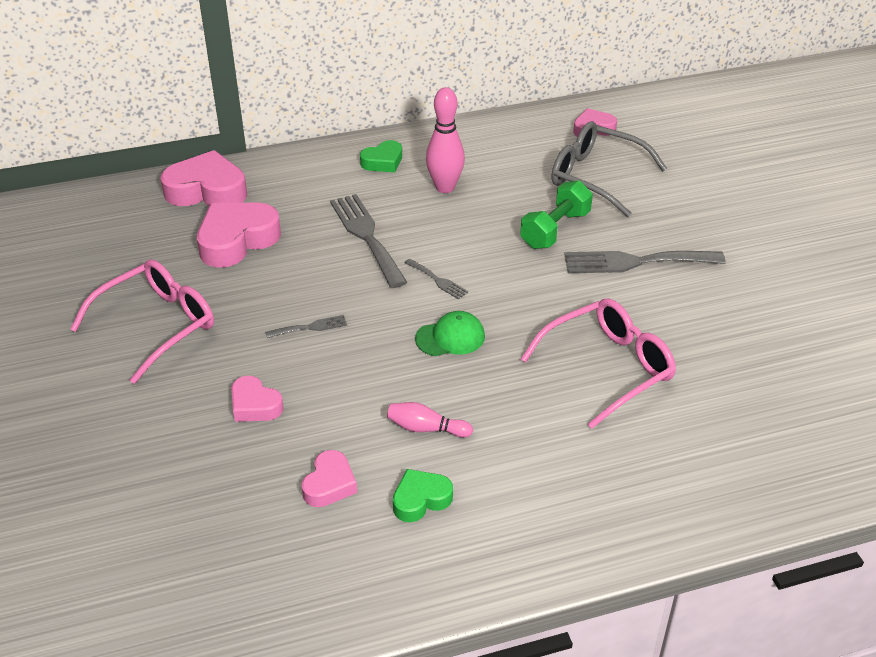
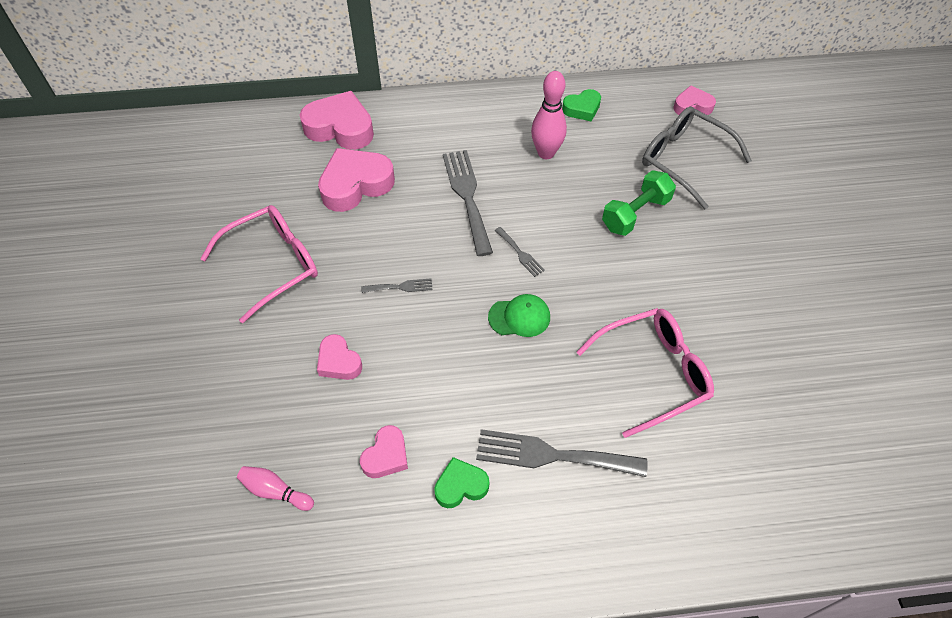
camera: 10 degrees right, 15 degrees up
green heart [360,140,402,172] -> green heart moved to [562,89,601,122]
pink bowling pin [387,402,473,438] -> pink bowling pin moved to [237,466,314,511]
grey fork [564,251,726,273] -> grey fork moved to [476,429,648,477]

